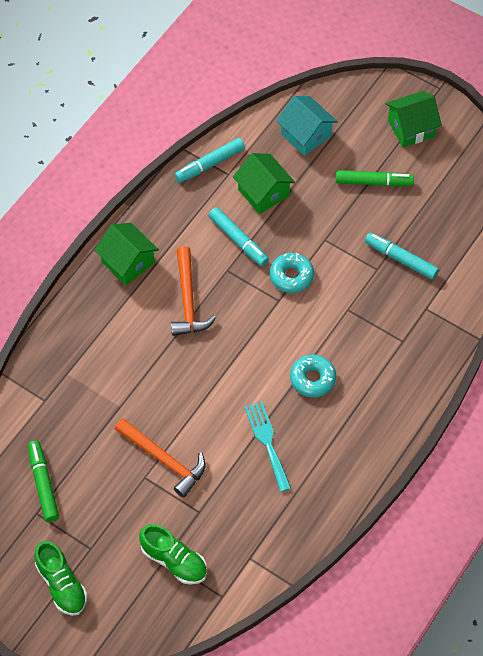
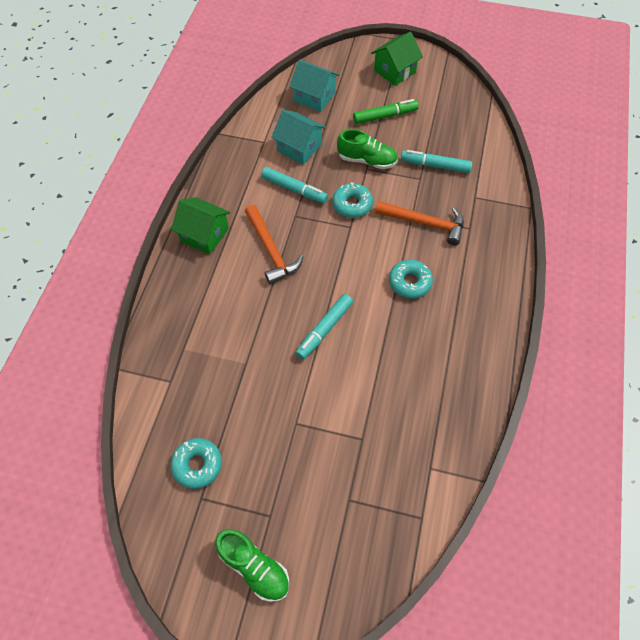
camera: 20 degrees left, 0 degrees up
green marker [28,441,59,522] -> turquoise donut [171,438,222,489]
orange hammer [115,418,205,498] -> orange hammer moved to [375,201,464,245]
green shoe [139,524,207,585] -> green shoe moved to [337,129,398,169]
turquoise marker [175,138,245,183] -> turquoise marker moved to [295,294,353,360]
green house [233,153,295,214] -> turquoise house [271,110,326,165]
turquoise fork [244,401,291,492] -> none

